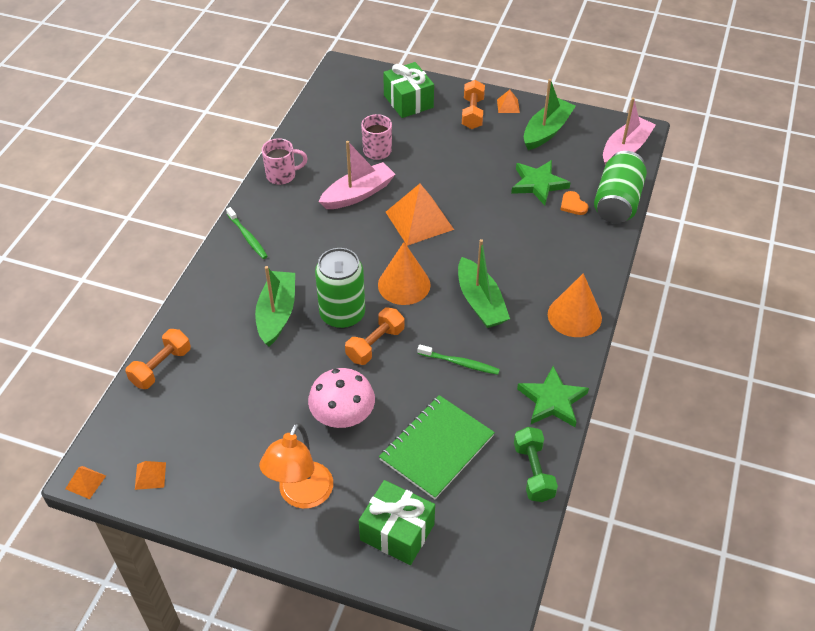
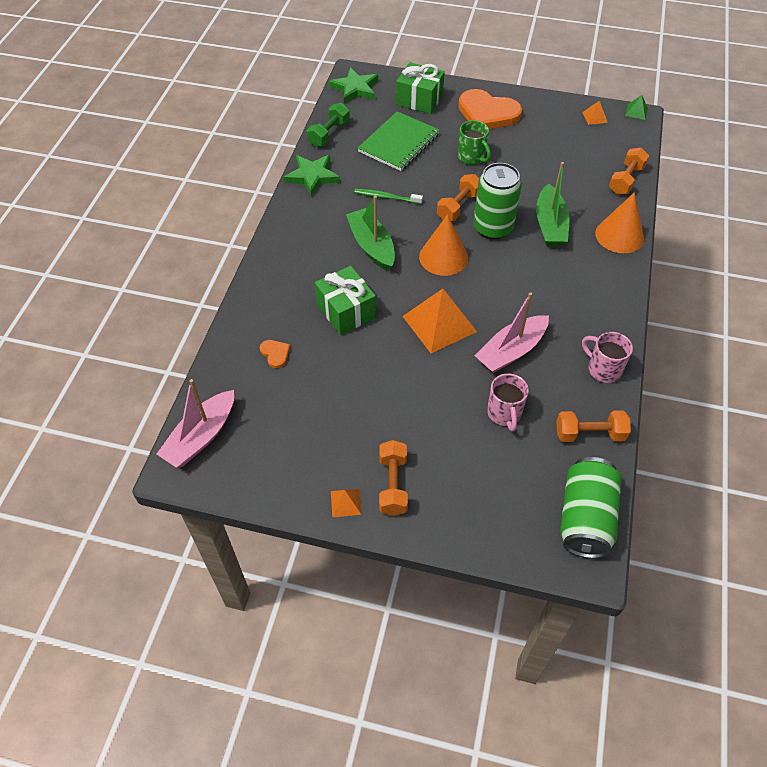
camera: 175 degrees right, 5 degrees up
orange pyramid [65,466,106,499] -> green pyramid [625,95,648,120]
green toothbrush [226,207,268,259] -> none
orange lamp [259,423,333,509] -> orange heart [458,89,522,129]
pink mug [262,138,308,185] -> pink mug turned 60 degrees clockwise [582,332,633,383]
pink mushroom [308,368,375,428] -> green mug [458,120,491,165]
green gift [383,62,434,118] -> green gift moved to [315,266,376,335]
green star [511,160,571,205] -> green star moved to [329,67,378,104]
green dumbbell [514,427,558,502] -> green dumbbell turned 45 degrees clockwise [307,103,350,147]
green boat [524,79,576,150] -> none
orange cone [548,273,602,337] -> orange cone moved to [595,192,644,253]
green can [594,151,647,223] -> green can moved to [560,457,622,558]
none -> orange dumbbell [557,411,631,442]

